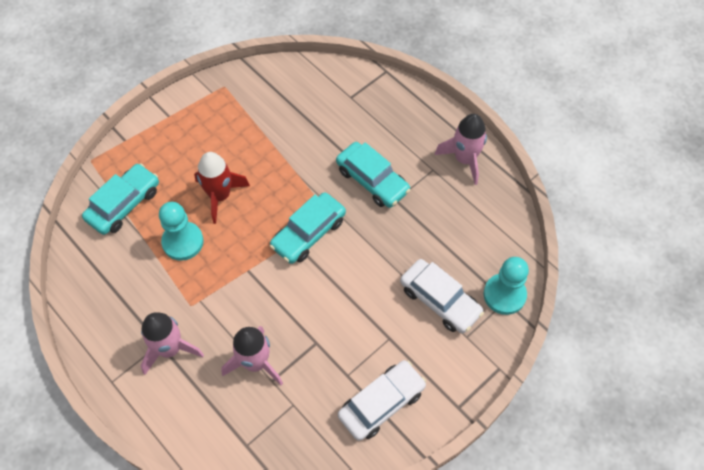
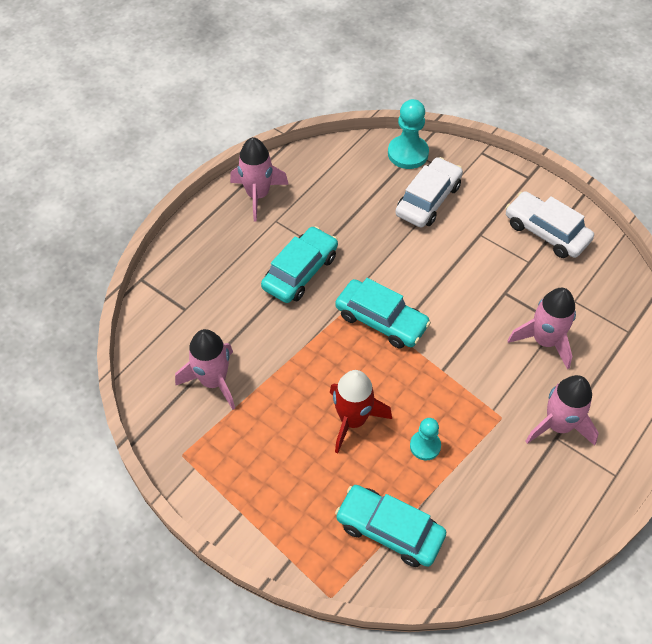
camera: 100 degrees left, 5 degrees down
turquoise pawn [159,202,204,261] -> turquoise pawn [410,418,441,460], size x0.61
none -> pink rocket [175,329,235,410]

